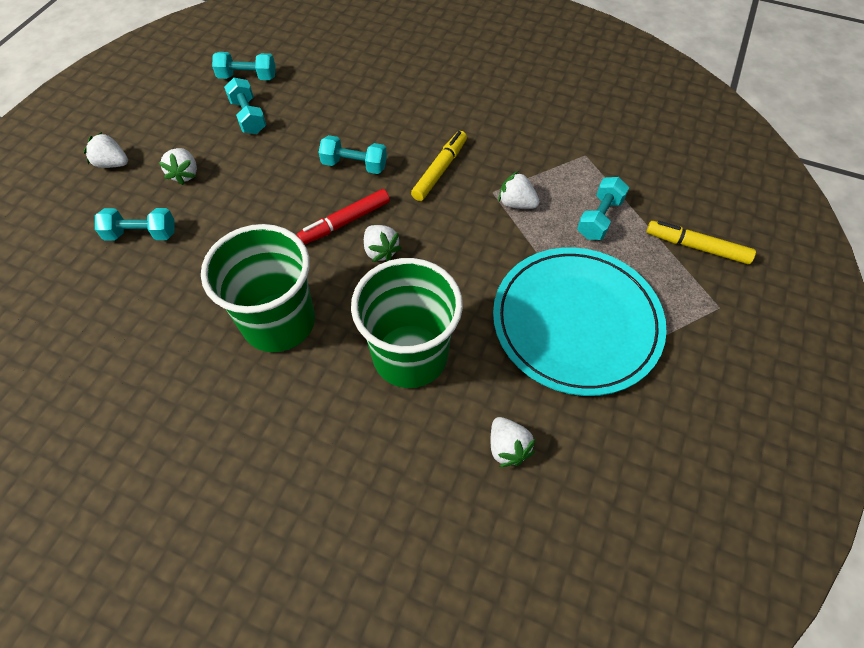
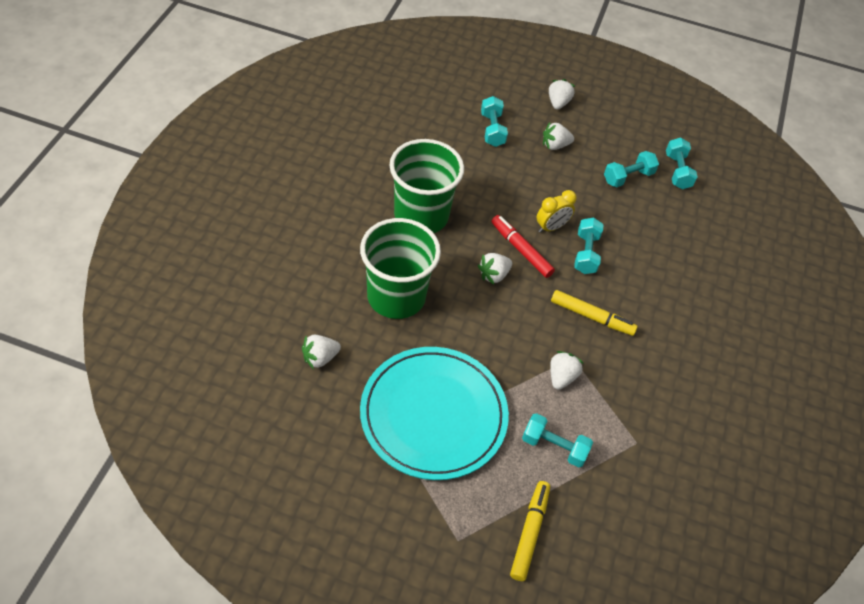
camera: 80 degrees right, 5 degrees down
none -> yellow clock [536,190,577,233]

